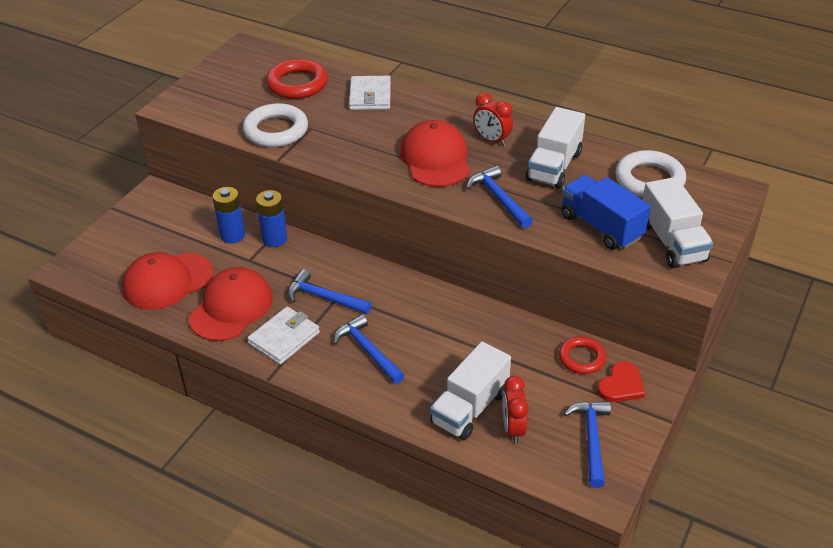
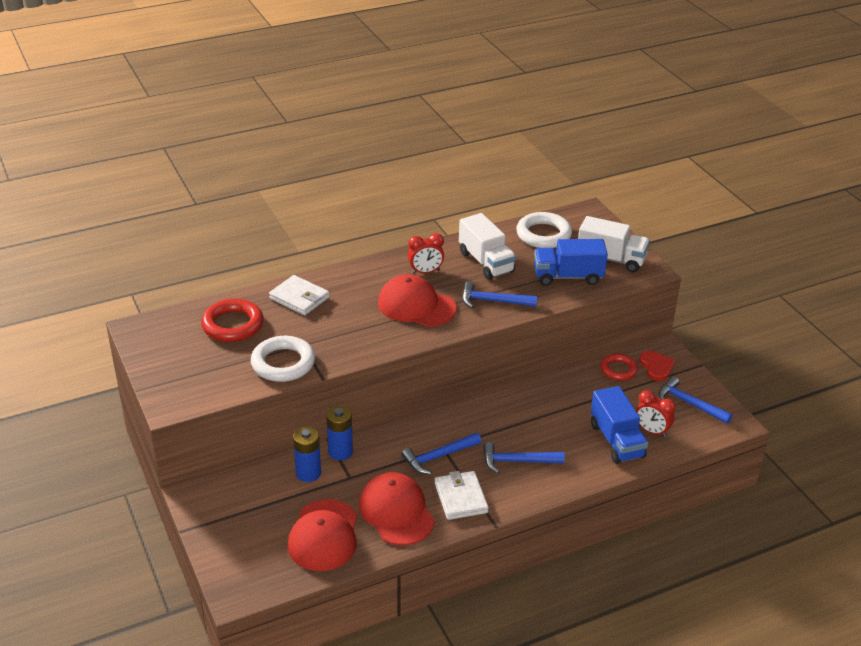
camera: 55 degrees left, 5 degrees down
white truck [430,341,511,440] -> blue truck [591,386,648,464]

